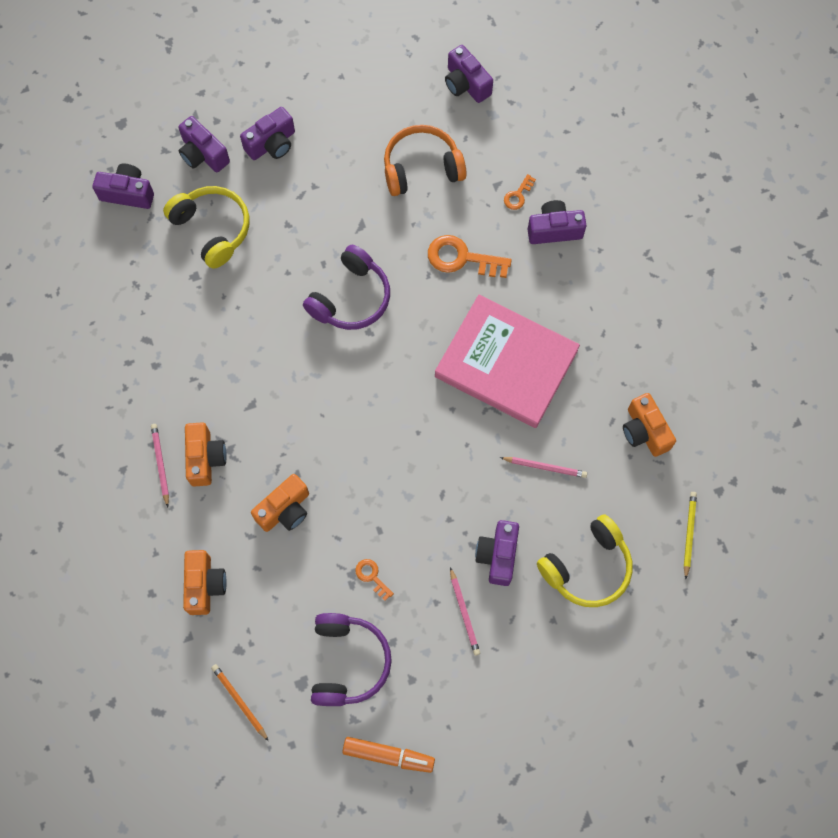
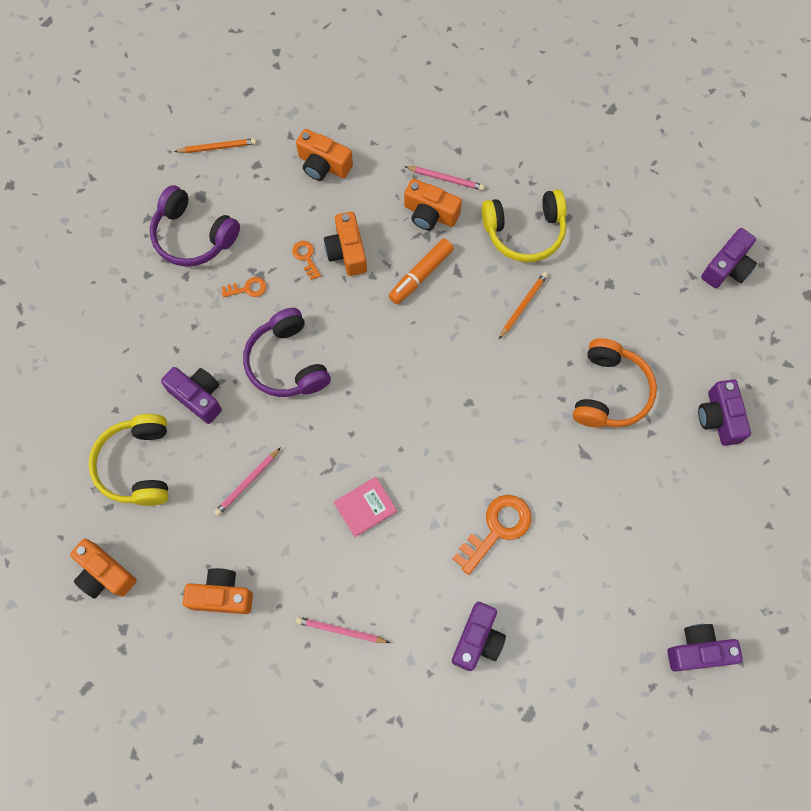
camera: 120 degrees right, 0 degrees up
yellow headphones [163,186,249,269] -> yellow headphones moved to [482,189,567,262]
purple camera [178,116,230,172] -> none
purple headphones [303,245,390,330] -> purple headphones moved to [243,308,331,397]
orange marker [342,737,435,773] -> orange marker moved to [388,239,454,304]
orange headphones [384,125,467,196] -> orange headphones moved to [573,338,657,428]
pink book [435,295,580,428] -> pink book [334,477,397,537], size x0.40
pink pencil [450,567,480,656] -> pink pencil moved to [296,617,390,643]
orange key [504,174,536,210] -> orange key moved to [292,241,321,280]
yellow pencil [684,492,697,579] -> orange camera [70,539,137,599]
none -> orange pencil [499,272,548,339]

